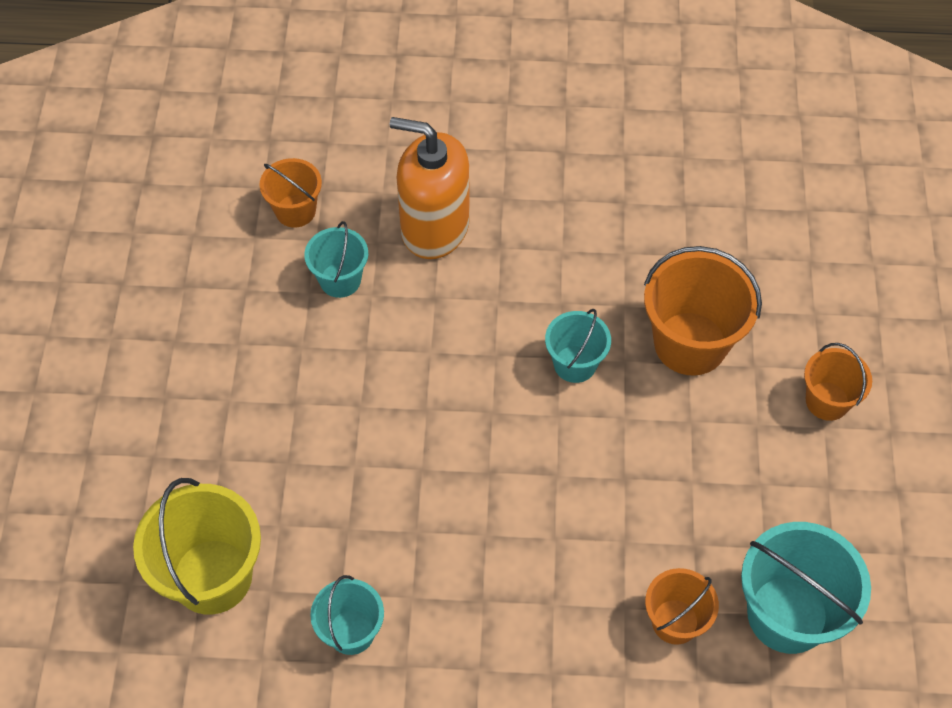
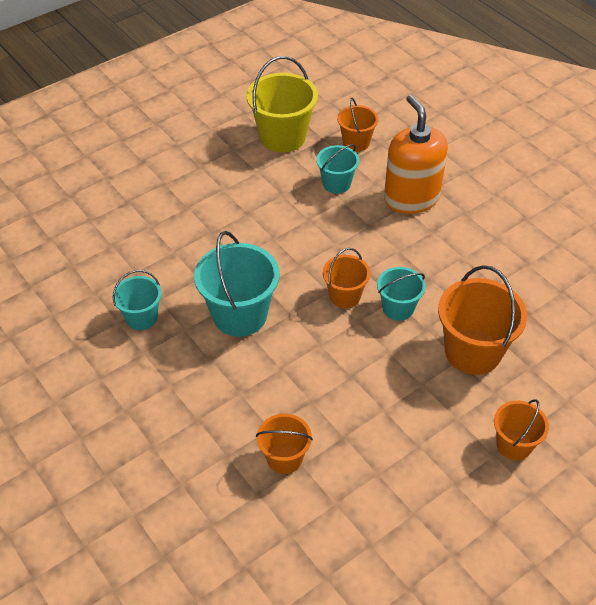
camera: 50 degrees right, 10 degrees down
yellow bucket [133,478,261,615] -> yellow bucket moved to [246,56,318,153]
turquoise bucket [741,522,871,654] -> turquoise bucket moved to [194,231,280,337]
none -> orange bucket [323,248,370,308]

